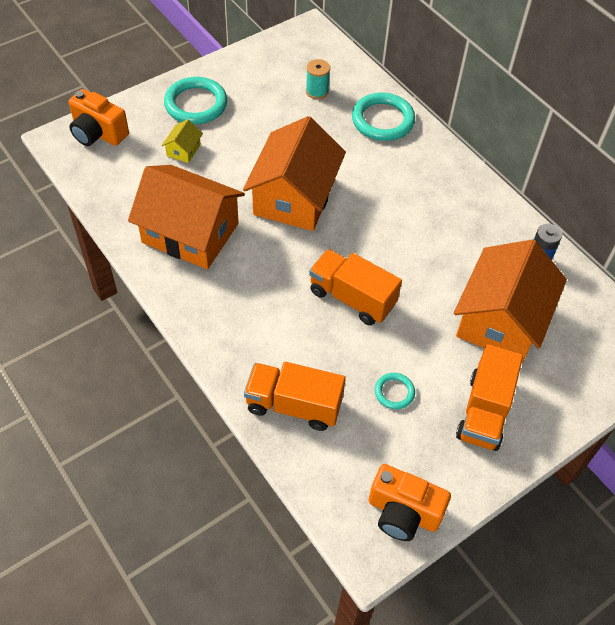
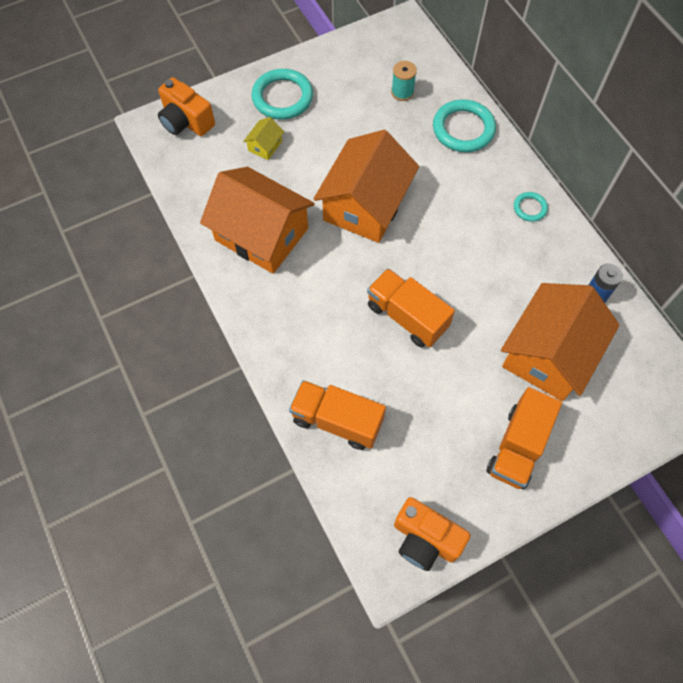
camera: 10 degrees right, 10 degrees up
turquoise ring [375,373,415,409] -> turquoise ring moved to [514,192,548,222]

